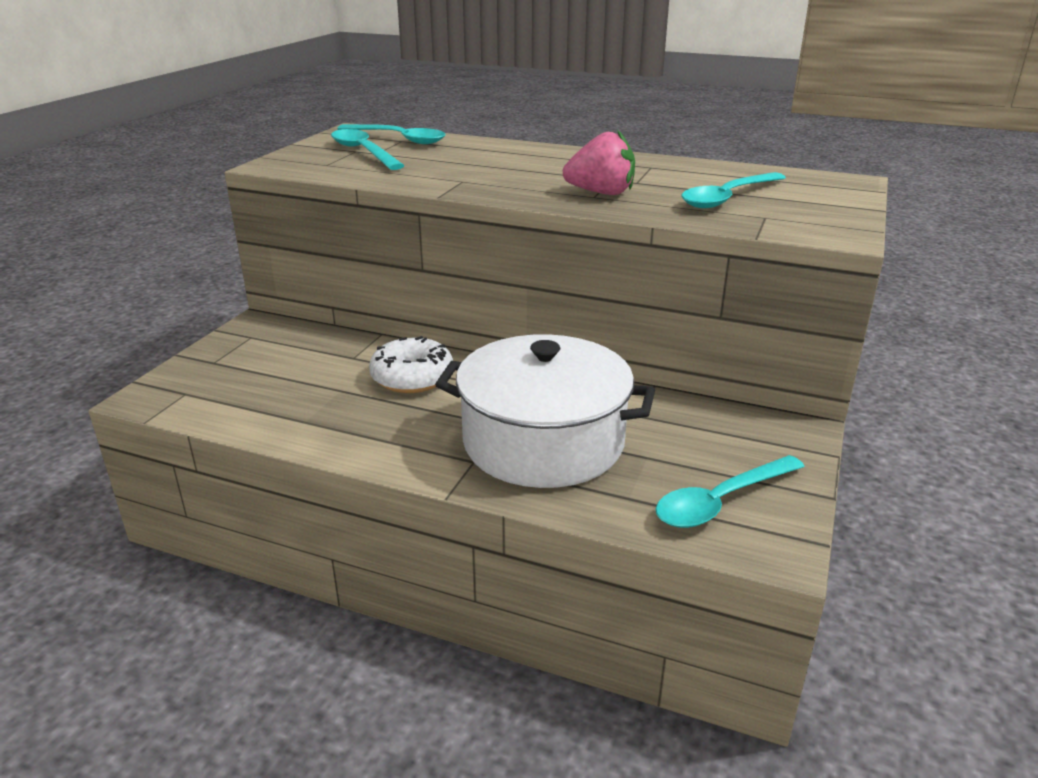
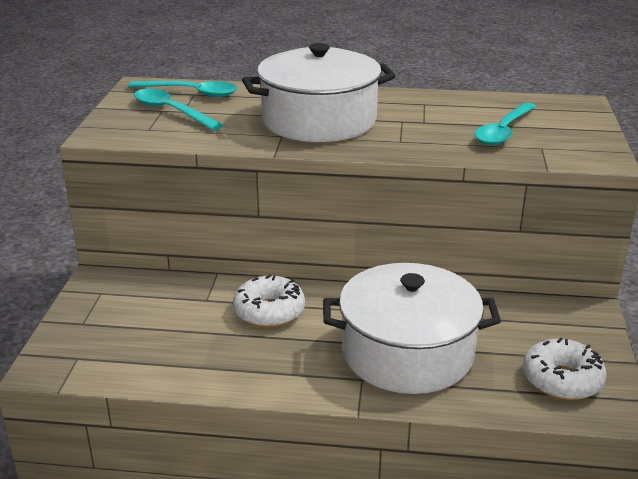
camera: 15 degrees left, 0 degrees up
pink strawberry [563,130,635,195] -> none
turquoise spoon [656,455,805,528] -> white donut [523,338,607,400]
none -> white pot [242,43,396,142]

